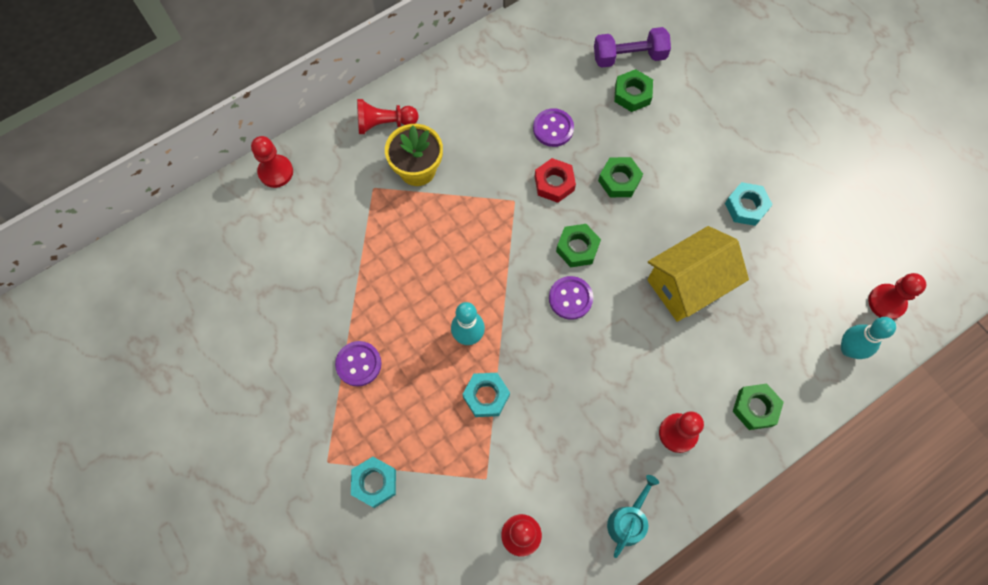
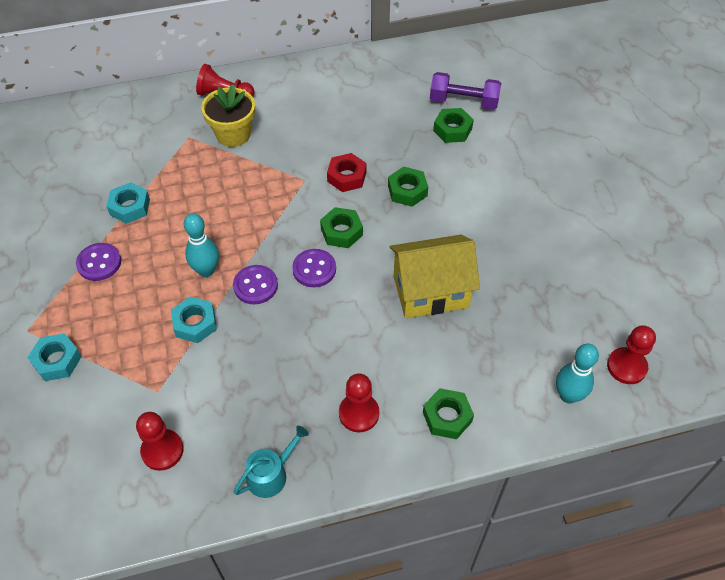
camera: 20 degrees right, 15 degrees down
red pawn [251,136,293,188] -> none
purple button [533,108,574,147] -> purple button moved to [233,265,278,304]
turquoise nut [725,182,773,226] -> turquoise nut moved to [106,182,150,224]

